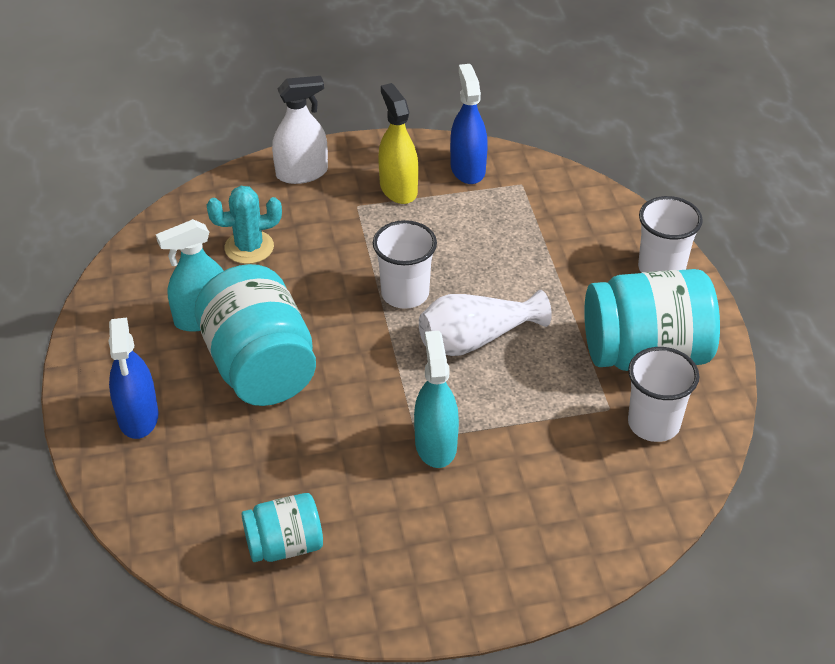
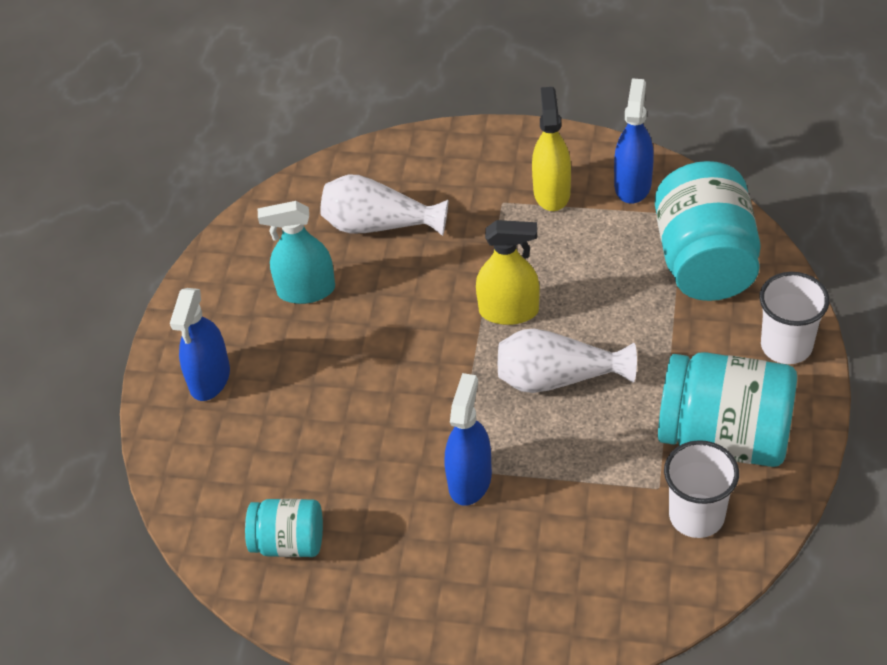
camera: 25 degrees right, 5 degrees up
turquoise jar [195,264,316,406] -> turquoise jar moved to [655,161,761,301]
turquoise cactus [207,186,282,264] -> white vase [320,175,448,236]
white spray bottle [272,76,328,184] -> none
white cup [373,220,437,309] -> yellow spray bottle [476,220,540,325]
turquoise spray bottle [414,331,459,468] -> blue spray bottle [445,373,492,506]

